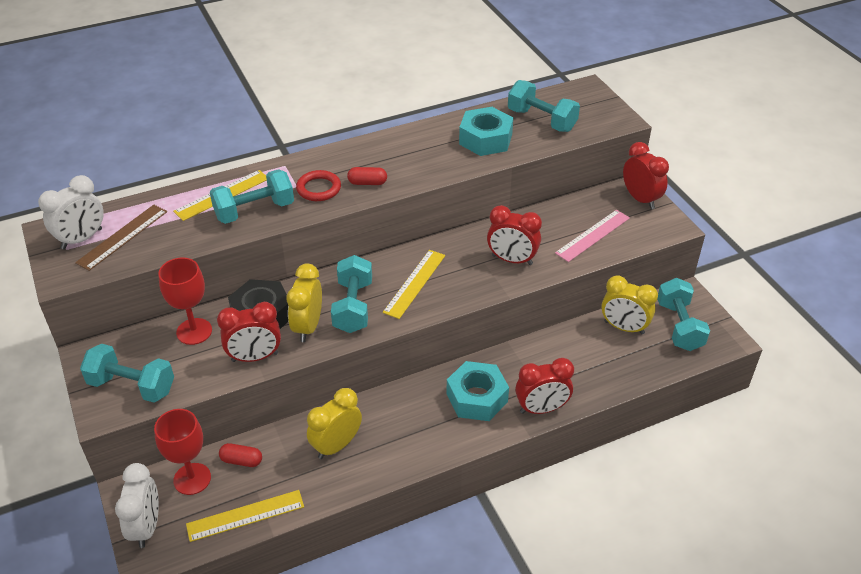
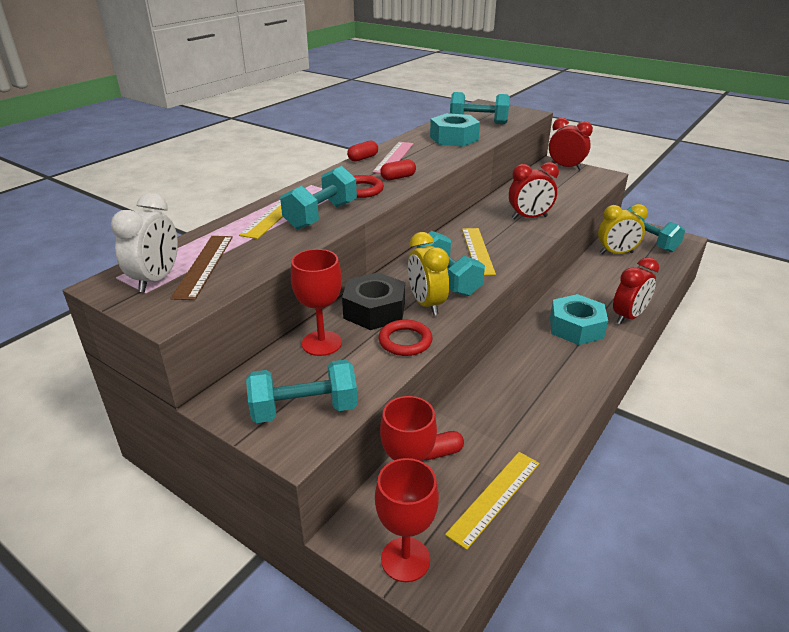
camera: 30 degrees left, 10 degrees down
white clock [115,463,159,548] -> red goblet [375,458,439,582]
red clock [217,302,281,362] -> red ring [378,320,432,356]
yellow clock [307,388,362,459] -> none
pink ruler [555,210,630,262] -> pink ruler moved to [372,142,414,174]
none -> red capsule [347,141,378,162]

